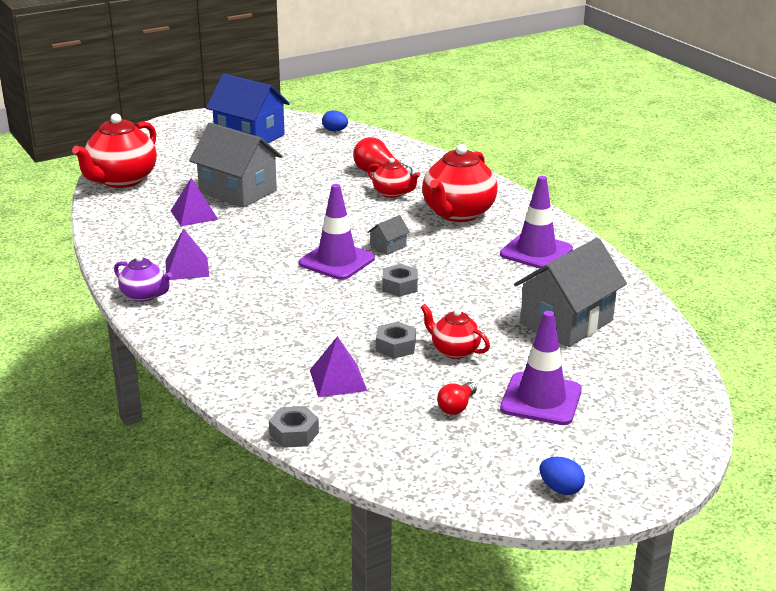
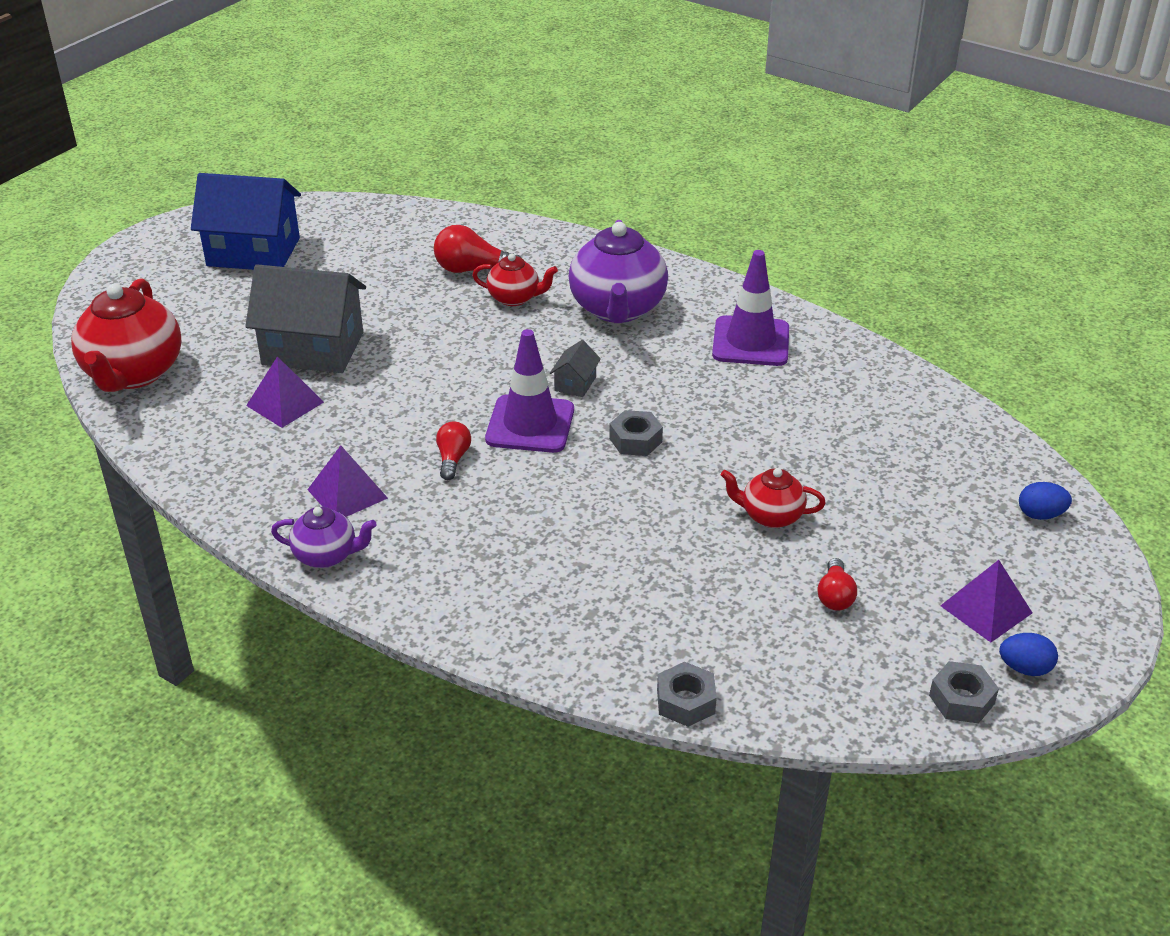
camera: 25 degrees left, 10 degrees up
purple pyramid [310,336,367,397] -> purple pyramid moved to [940,560,1032,642]
blue egg [322,110,348,132] -> blue egg moved to [1019,482,1072,520]
grey nut [376,322,416,359] -> grey nut moved to [929,661,999,723]
red teapot [422,144,498,222] -> purple teapot [569,220,668,323]
purple traffic cone [500,311,582,425] -> none
grey house [514,238,627,347] -> none
none -> red light bulb [436,422,471,480]

